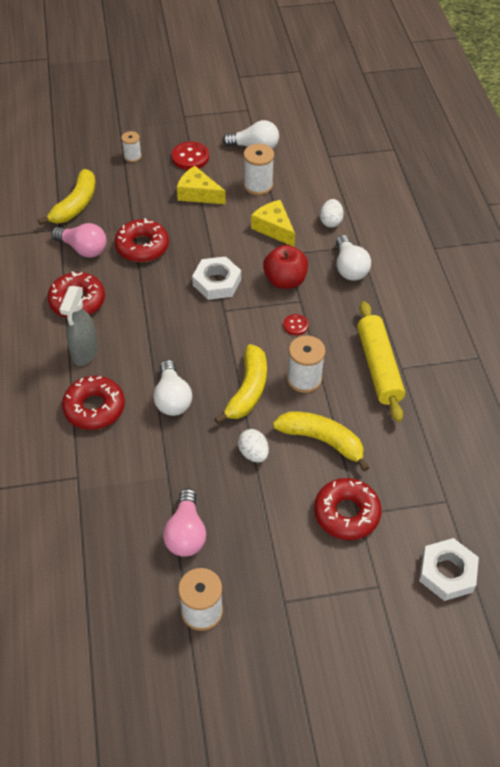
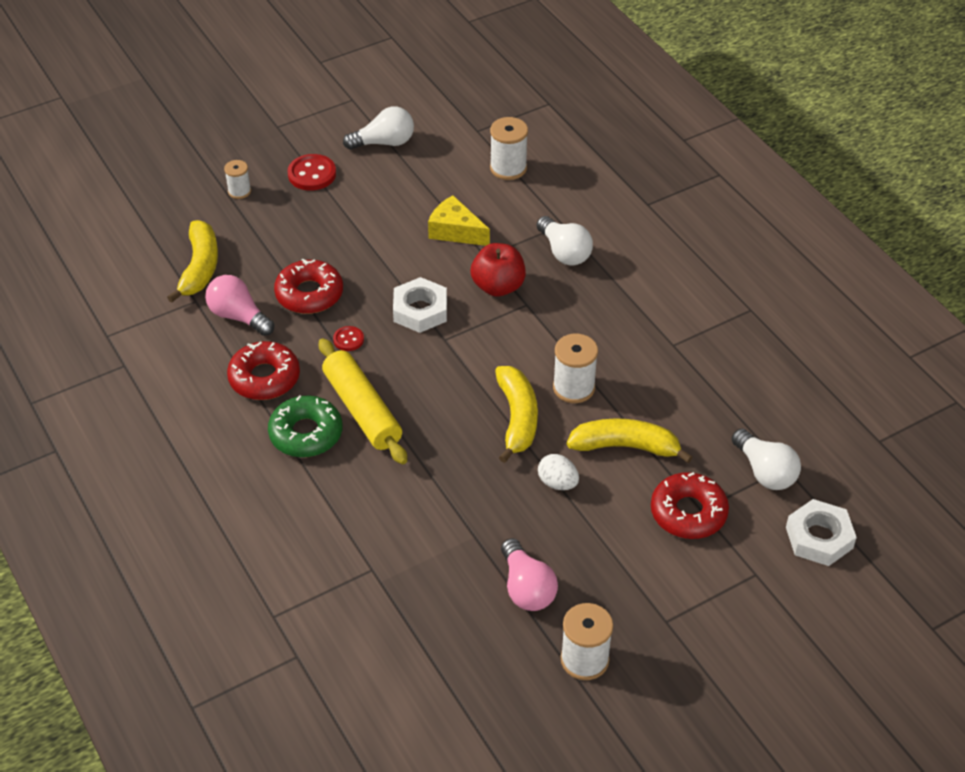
camera: 20 degrees left, 5 degrees down
pink light bulb [52,223,106,258] -> pink light bulb turned 150 degrees counterclockwise [205,275,274,336]
grey spray bottle [59,286,98,366] -> green donut [268,395,342,457]
red donut [62,376,125,430] -> none
white light bulb [153,360,192,416] -> white light bulb moved to [732,428,801,490]
yellow cheese [177,166,226,204] -> none
white spool [243,144,274,195] -> white spool moved to [490,117,528,180]
red button [283,314,309,335] -> red button moved to [333,326,364,351]
white egg [320,199,344,228] -> none
yellow rolling pin [357,301,405,422] -> yellow rolling pin moved to [319,338,407,464]

